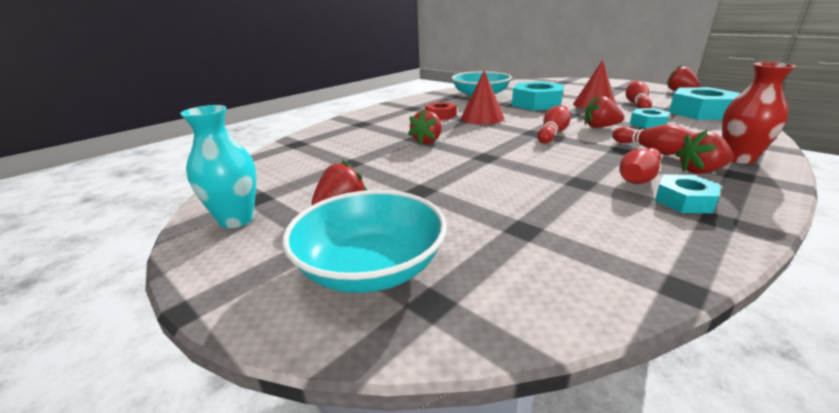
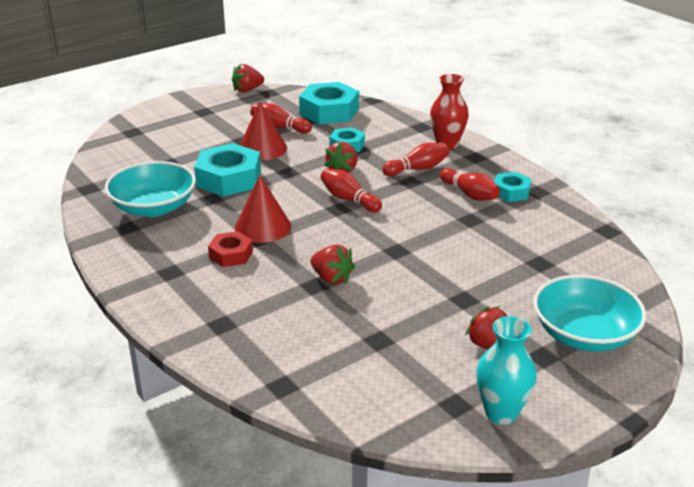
camera: 80 degrees left, 5 degrees up
red strawberry [676,130,734,174] -> none

